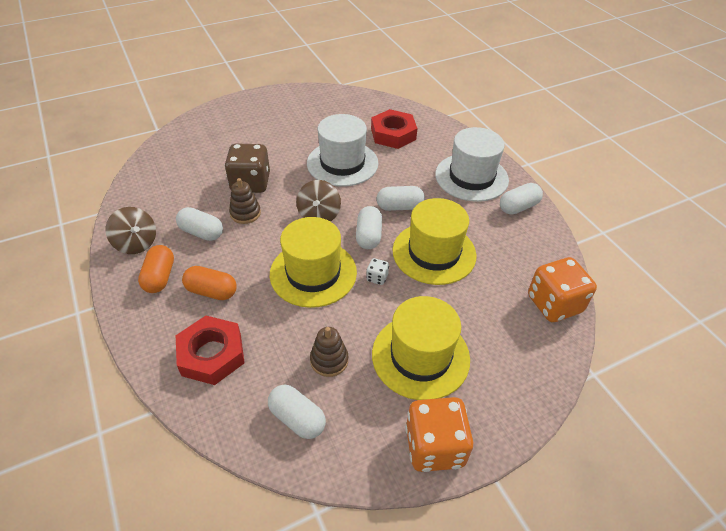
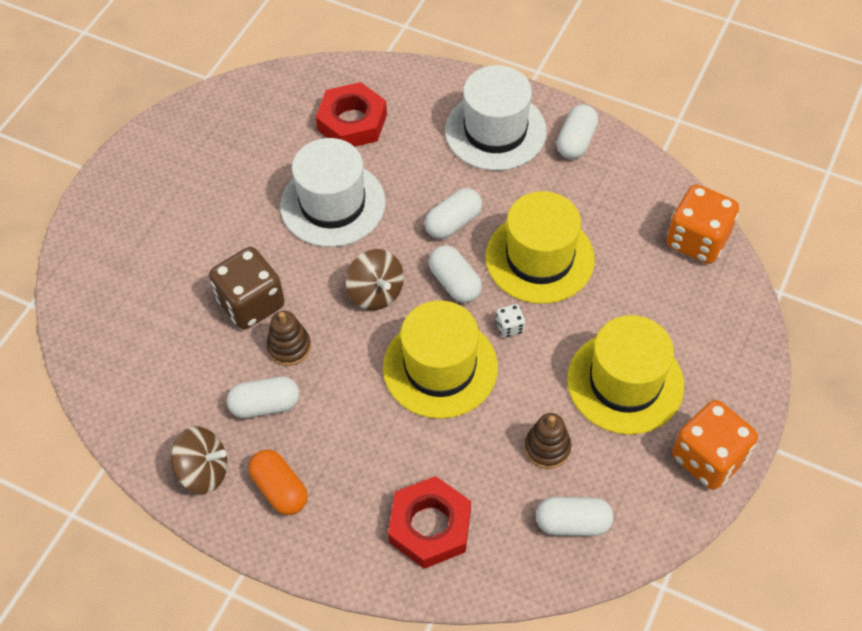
camera: 35 degrees left, 10 degrees up
orange capsule [182,266,237,300] -> none

